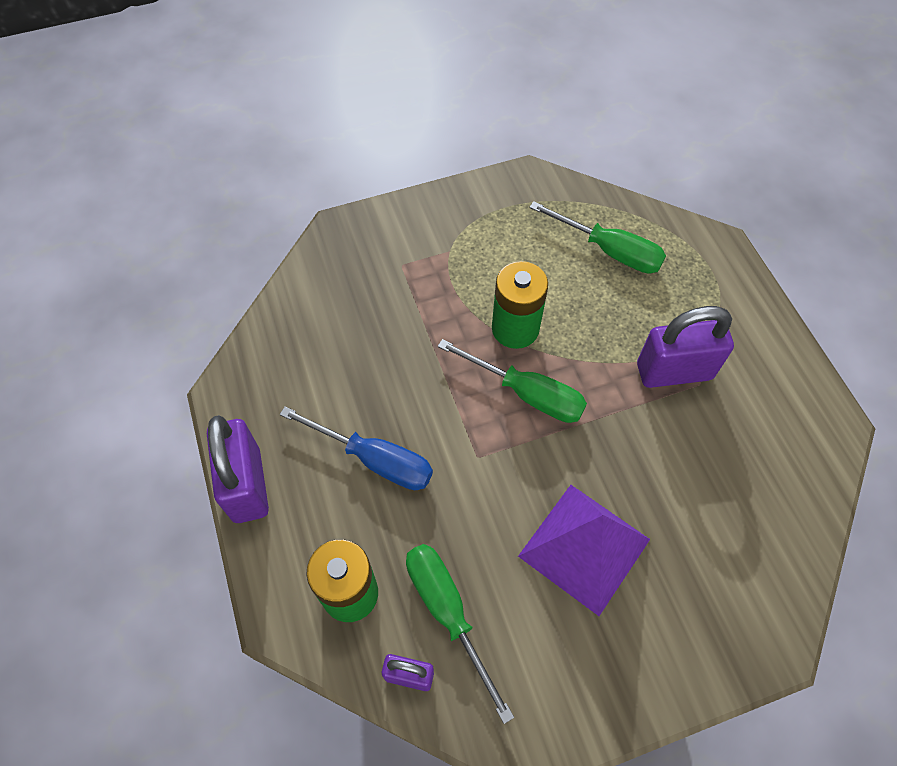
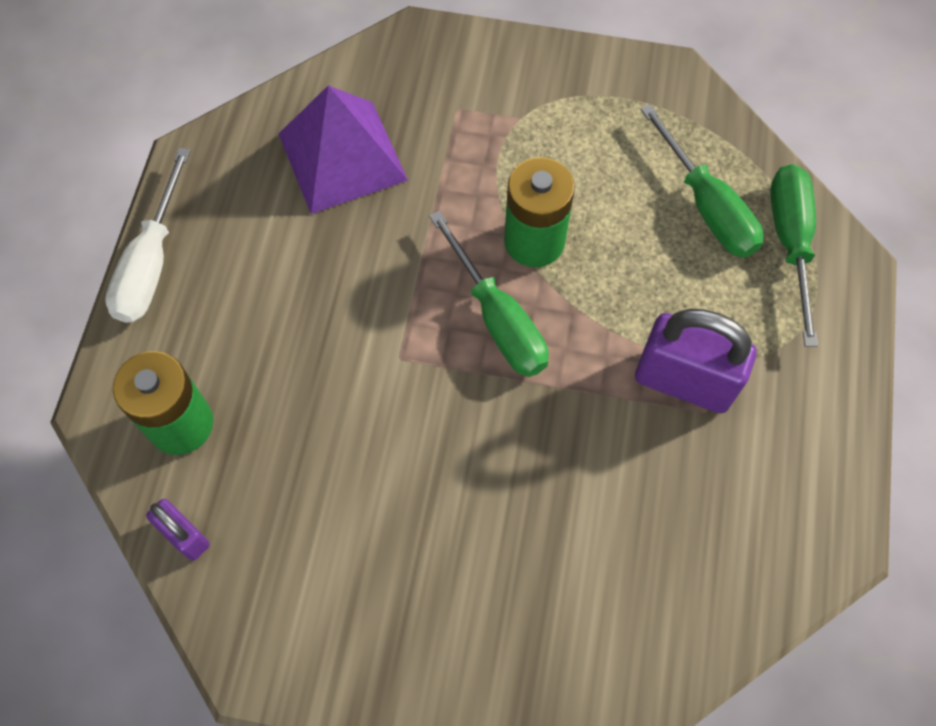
camera: 30 degrees right, 5 degrees up
purple padlock [207,415,269,523] -> white screwdriver [105,148,190,323]
blue screwdriver [280,406,433,490] -> none
green screwdriver [406,544,514,724] -> green screwdriver moved to [770,164,818,347]
purple pyramid [518,485,650,616] -> purple pyramid moved to [279,85,408,214]

